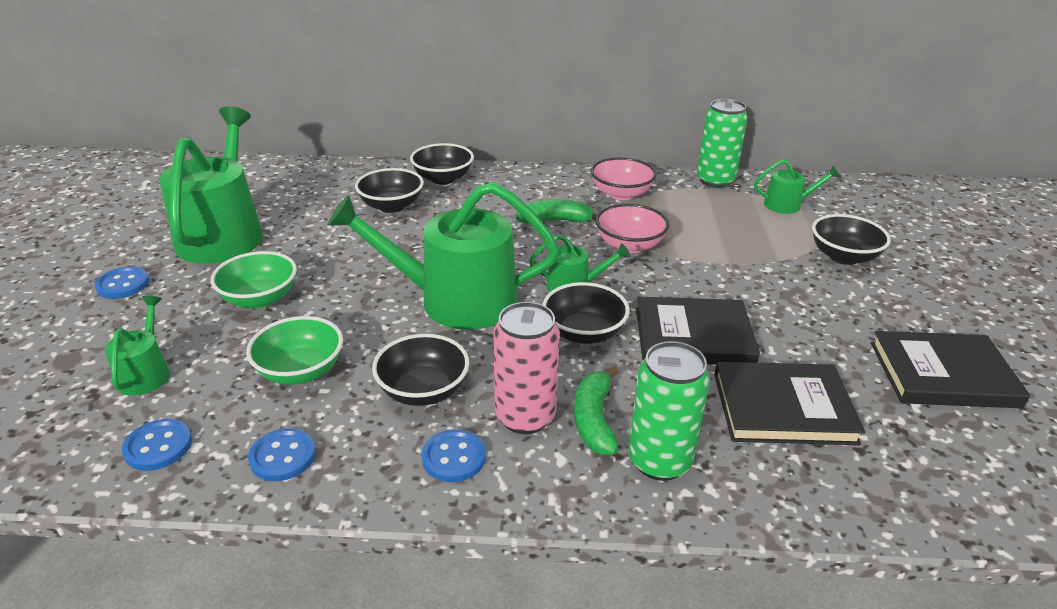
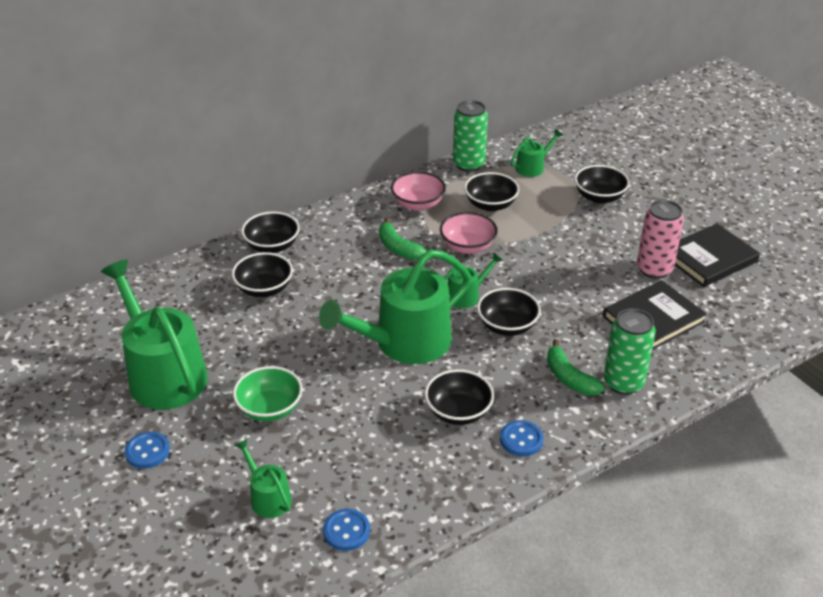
camera: 35 degrees left, 5 degrees up
green bowl [246,316,343,385] -> none
blue button [248,428,316,481] -> none
pink can [493,302,560,434] -> pink can moved to [637,200,684,279]
green banana [516,199,597,224] -> green banana turned 90 degrees counterclockwise [379,218,427,260]
black book [636,297,760,365] -> none
none -> black bowl [464,172,519,211]

